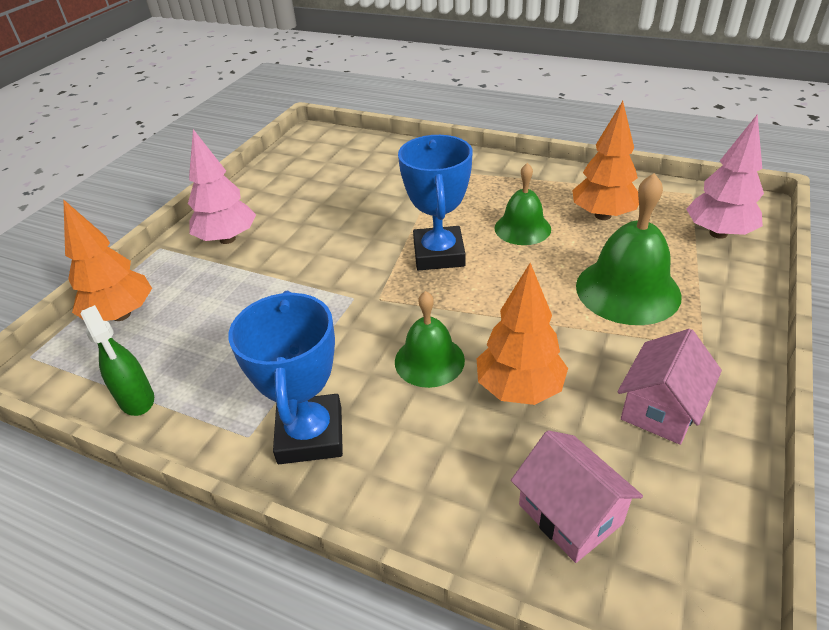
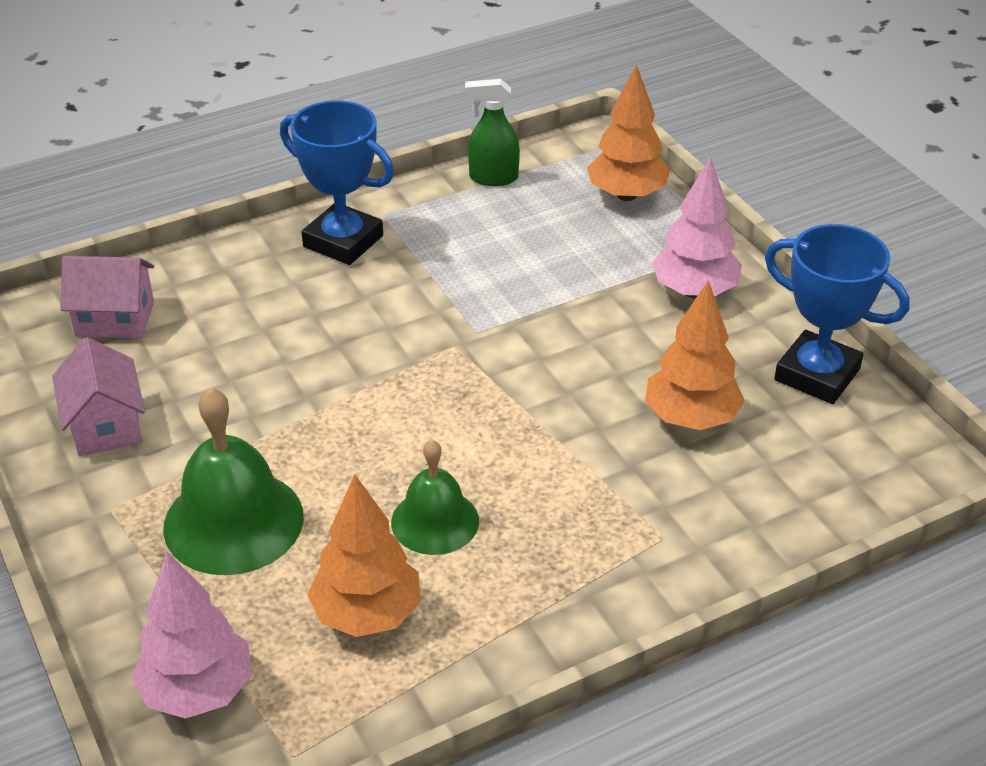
camera: 125 degrees right, 0 degrees up
green bell [395,291,465,388] -> none
blue trophy [398,135,473,270] -> blue trophy moved to [765,224,910,404]
orange tree [477,263,568,405] -> orange tree moved to [645,280,745,430]

